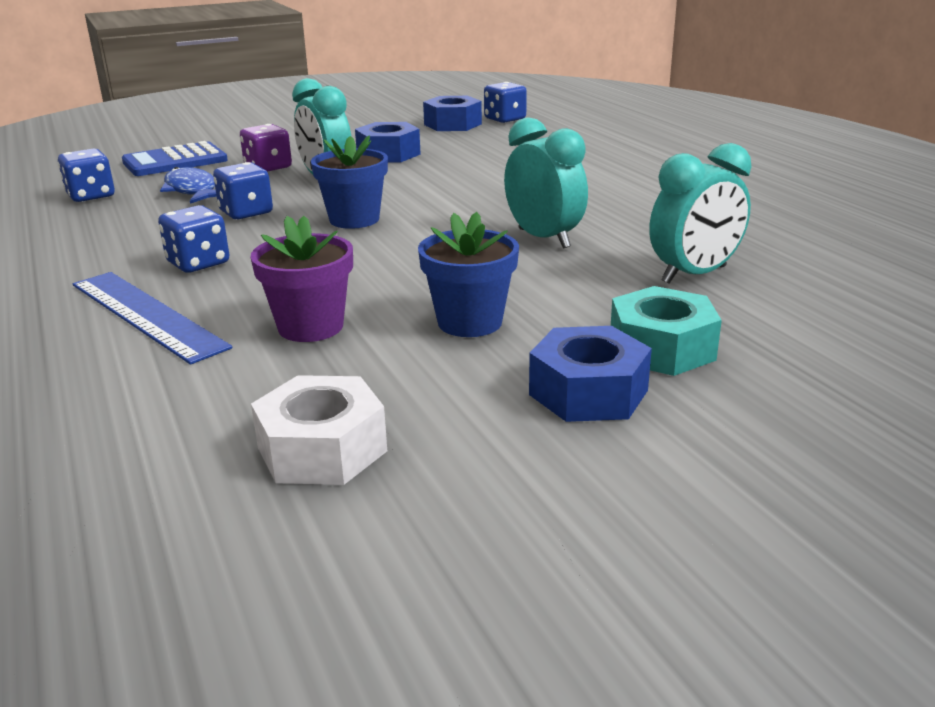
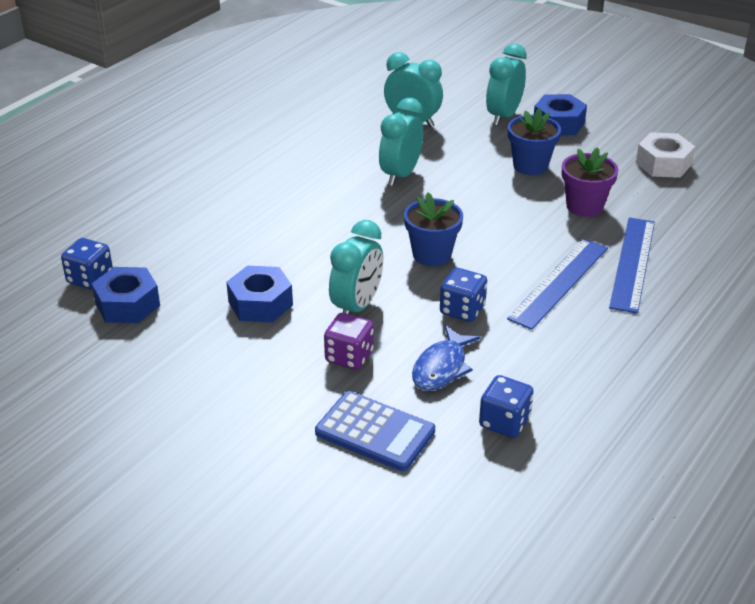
camera: 120 degrees left, 10 degrees up
blue dice [158,205,229,273] -> blue ruler [507,239,608,330]
turquoise nut [611,286,722,376] -> turquoise clock [486,43,527,126]

